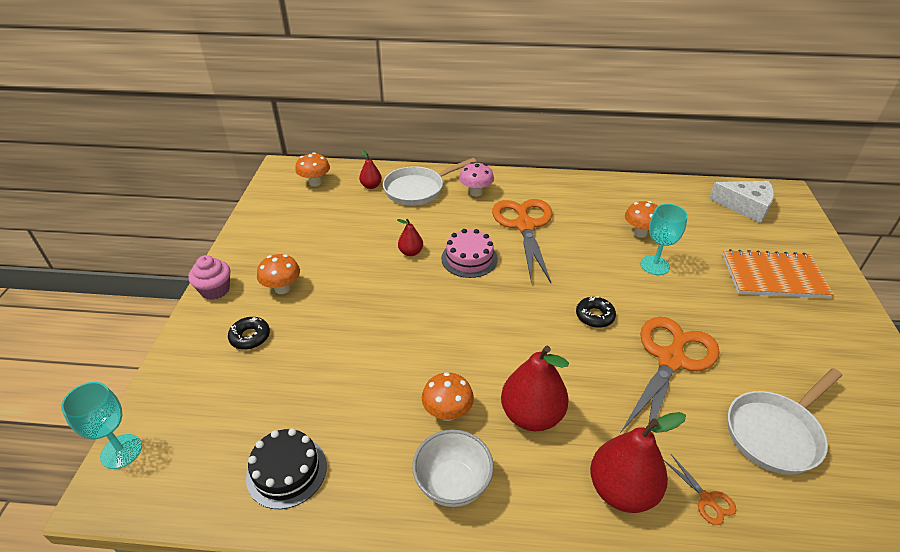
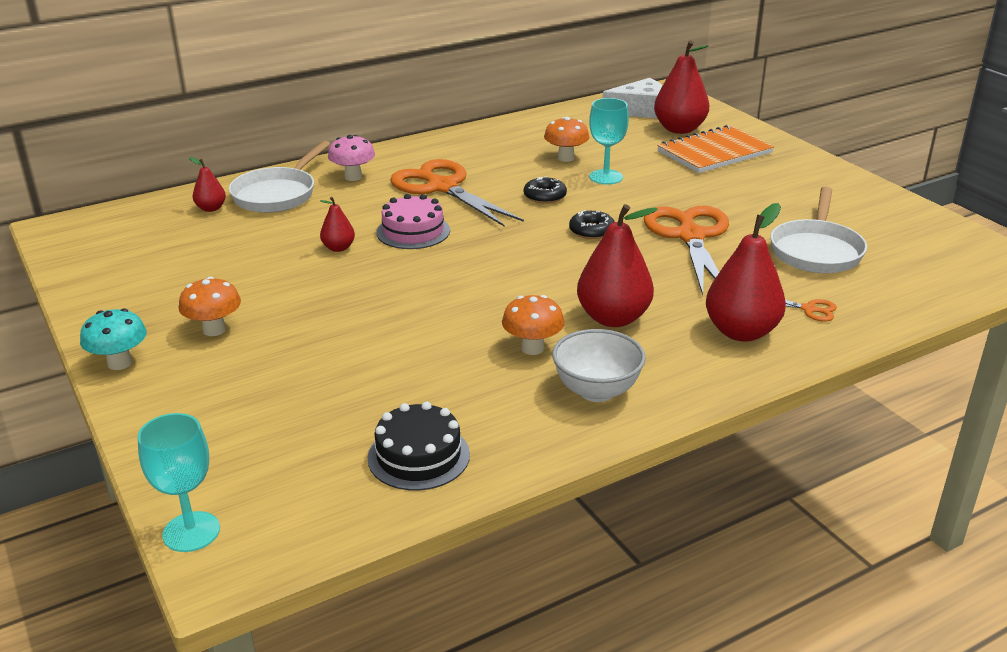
camera: 35 degrees left, 10 degrees down
pink cupcake [188,255,230,300] -> turquoise mushroom [80,308,147,370]
black donut [228,317,270,350] -> black donut moved to [524,176,567,204]
orange mushroom [295,152,330,187] -> none
none -> red pear [654,41,709,134]

